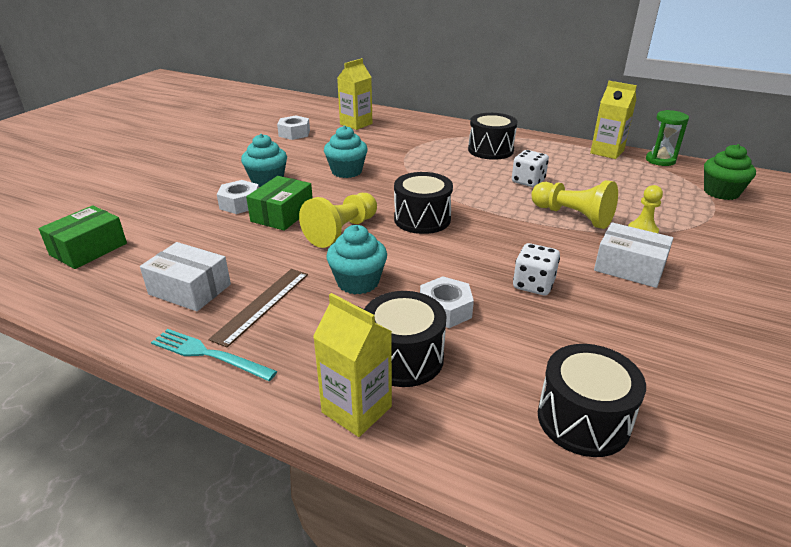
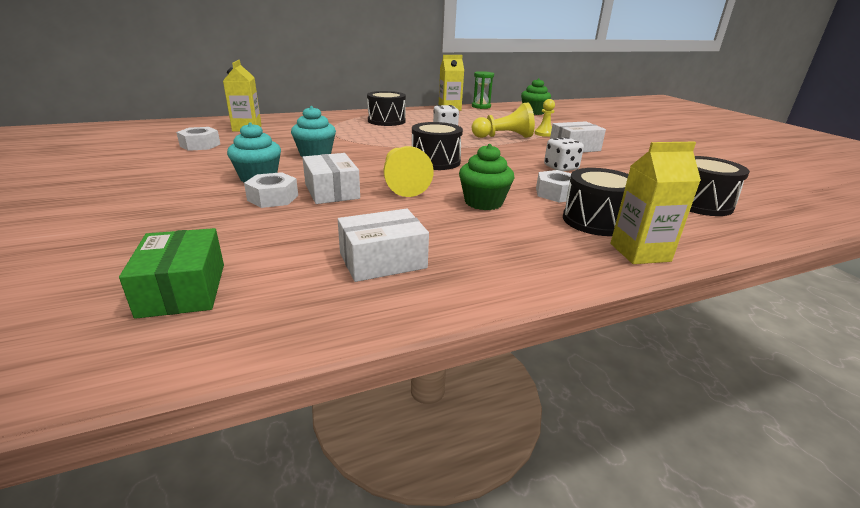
camera: 50 degrees left, 5 degrees down
turquoise fork [151,329,277,381] -> none
brown ruler [208,269,308,347] -> none
green box [246,176,313,231] -> white box [302,153,360,204]
turquoise cupcake [326,225,387,294] -> green cupcake [459,144,514,210]

